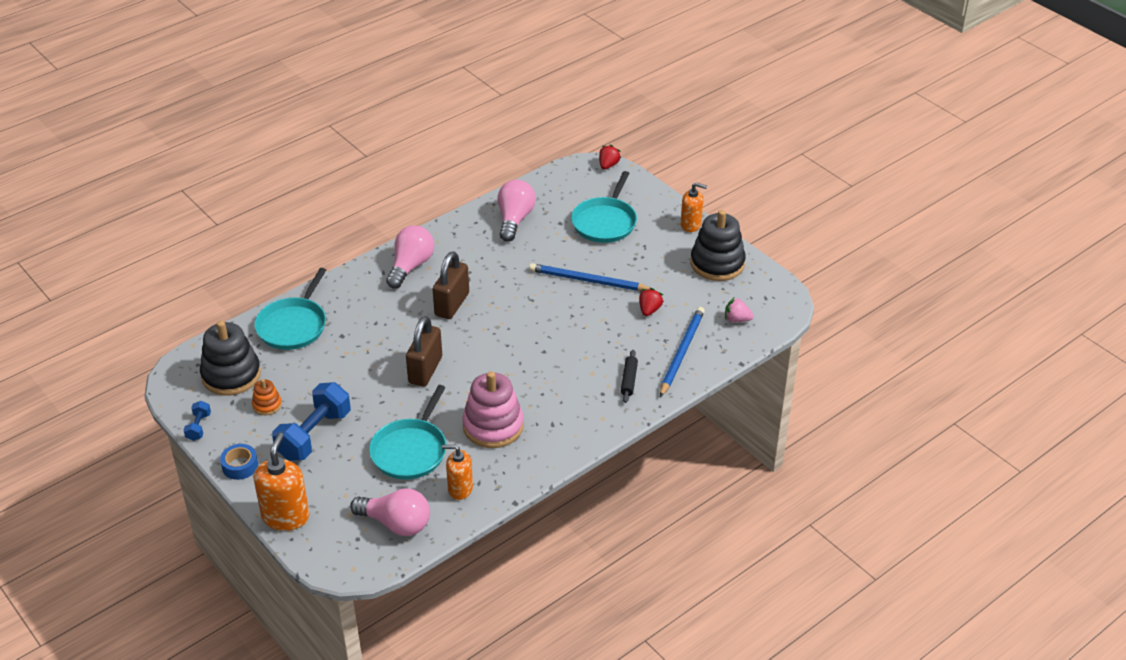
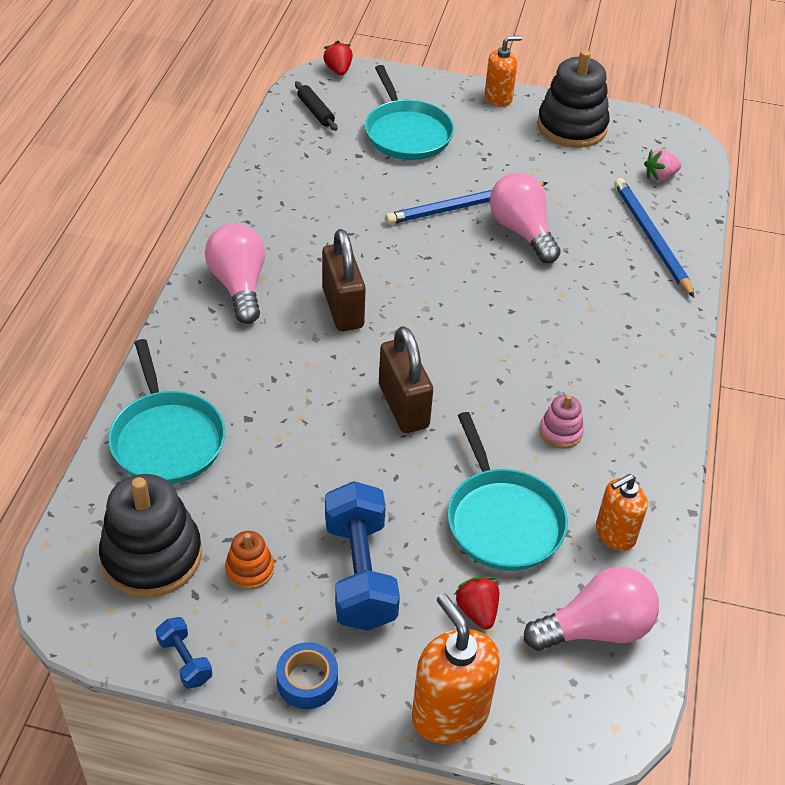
camera: 40 degrees left, 5 degrees up
pink stacking toy [462,371,524,448] -> pink stacking toy [539,395,584,448], size x0.48
pink light bulb [498,180,536,242] -> pink light bulb moved to [489,173,561,263]
black rolling pin [621,350,638,403] -> black rolling pin moved to [295,81,338,131]
red strawberry [639,288,664,316] -> red strawberry moved to [454,577,499,629]

